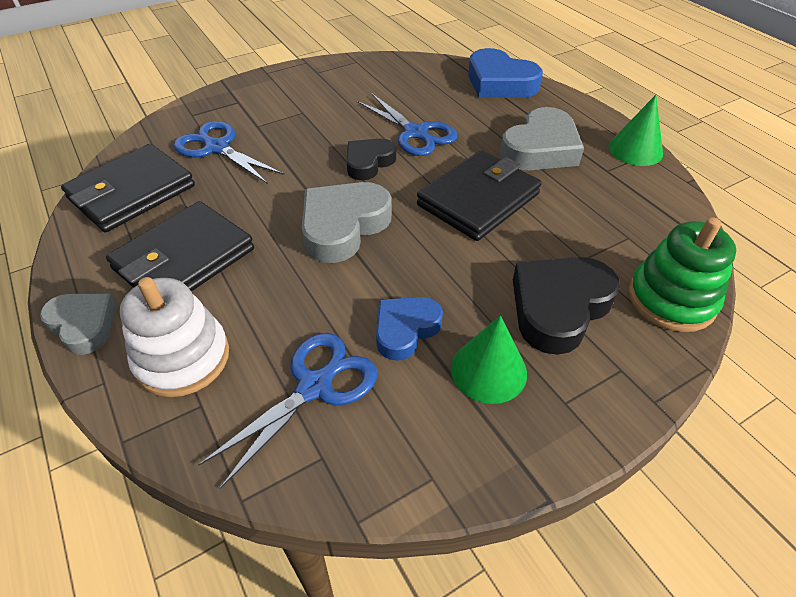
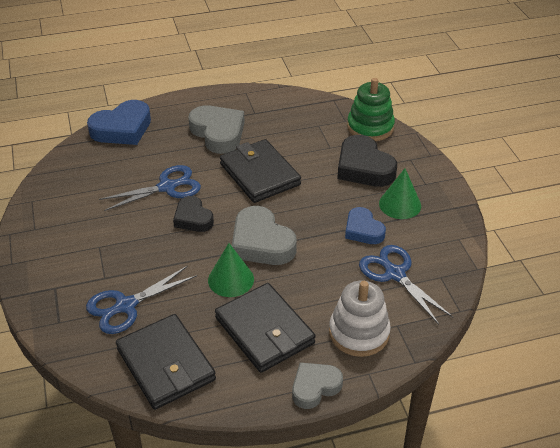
camera: 75 degrees left, 5 degrees down
green cone [608,95,663,166] -> green cone moved to [208,243,254,297]

